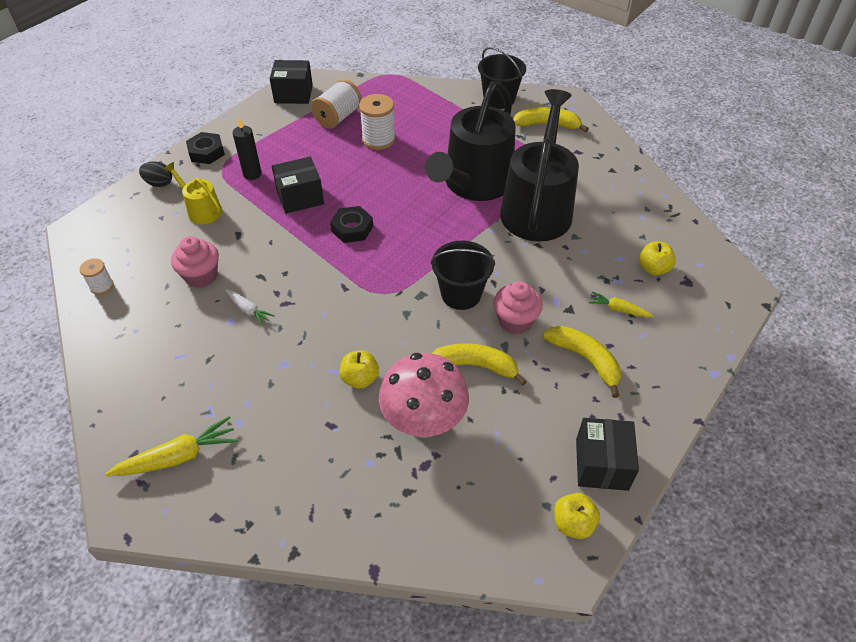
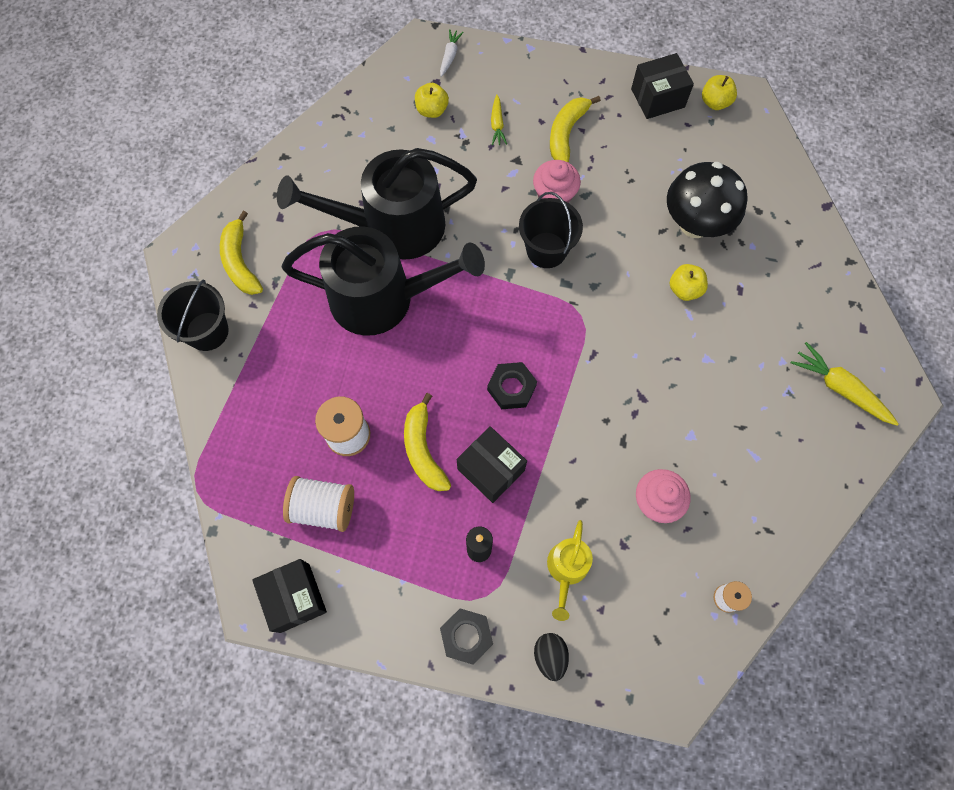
camera: 115 degrees left, 20 degrees up
white carrot [225,289,275,326] -> white carrot moved to [440,29,464,77]
pink mushroom [379,353,469,438] -> black mushroom [667,162,747,238]
yellow banana [431,343,527,386] -> yellow banana moved to [404,393,451,491]

